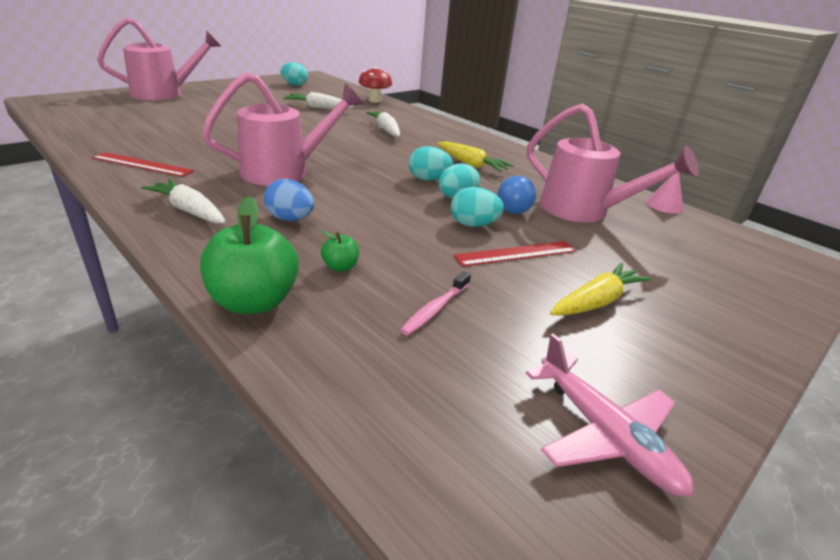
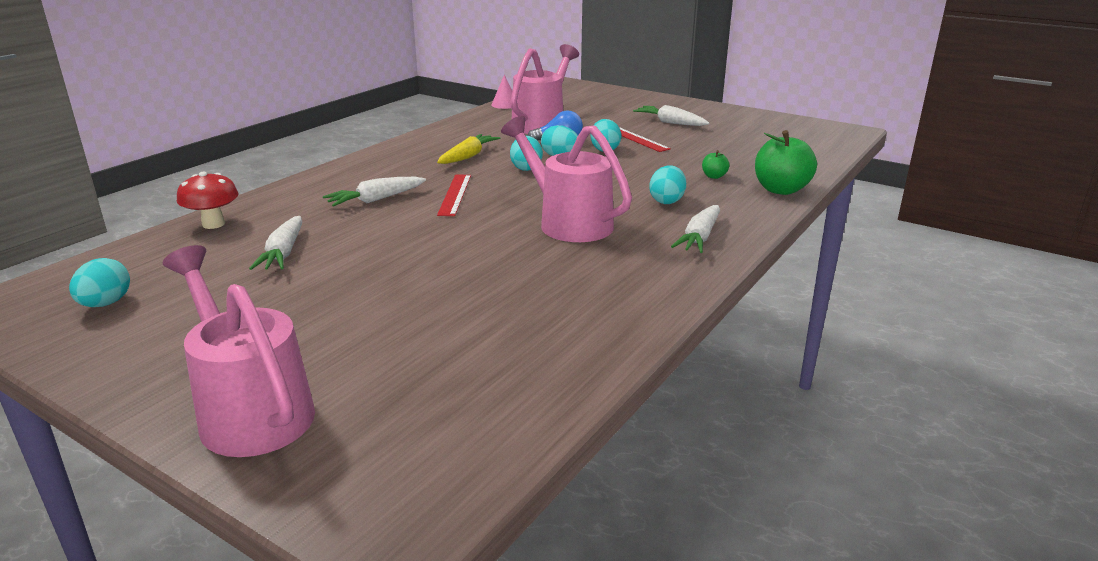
camera: 100 degrees left, 5 degrees down
red ruler [92,152,194,177] -> red ruler moved to [437,174,471,216]
blue egg [264,179,314,221] -> turquoise egg [649,165,686,204]
pink toothbrush [400,271,471,336] -> none
pink plane [526,333,693,496] -> none
yellow carrot [550,263,652,315] -> white carrot [633,105,709,126]

